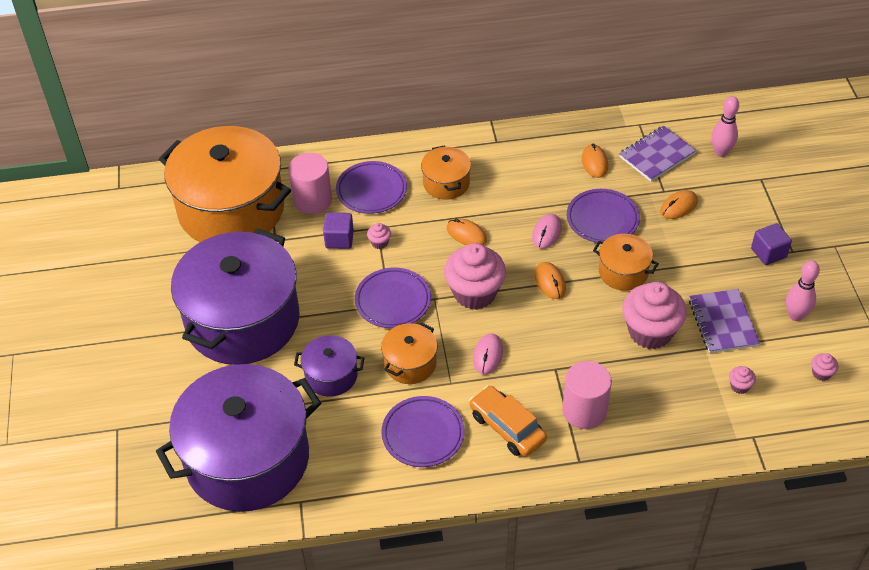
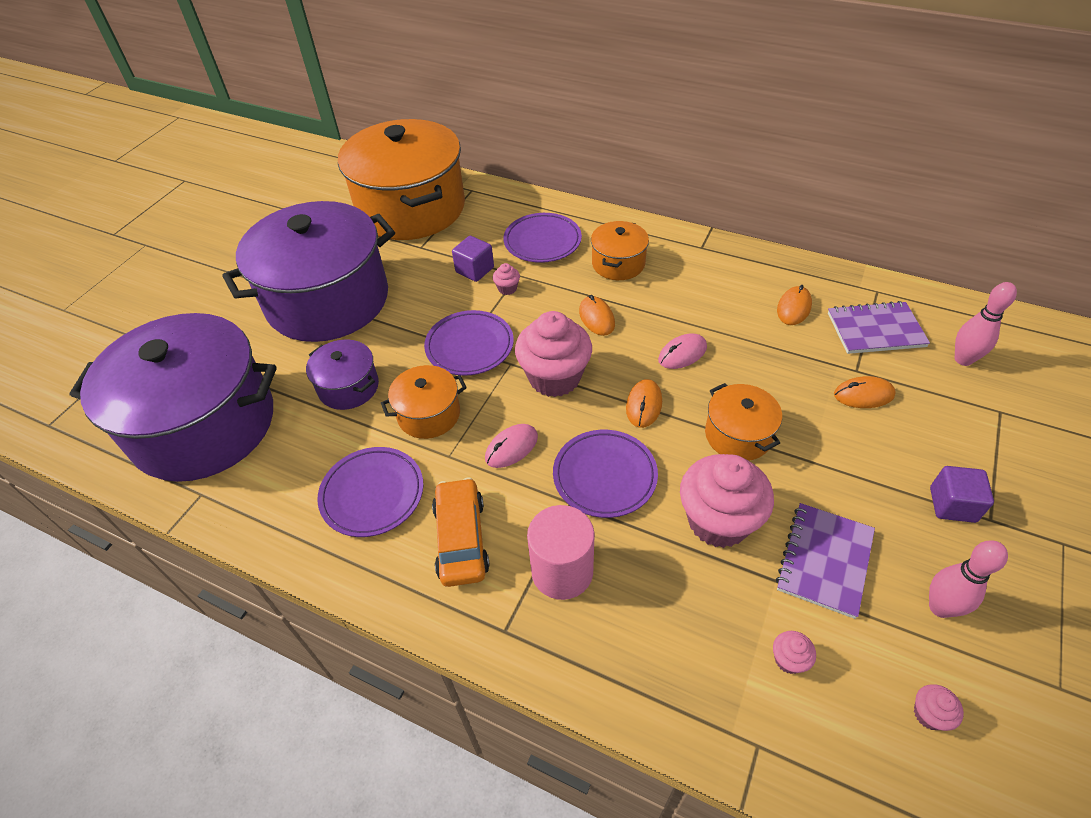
camera: 35 degrees right, 0 degrees up
pink cylinder [288,153,332,214] -> none
purple plate [567,189,640,243] -> purple plate moved to [553,430,658,518]

